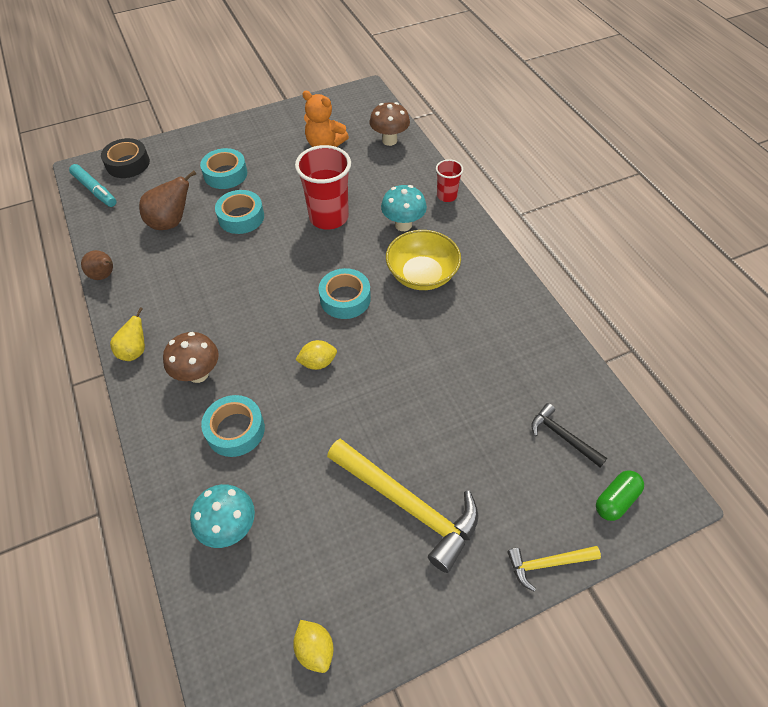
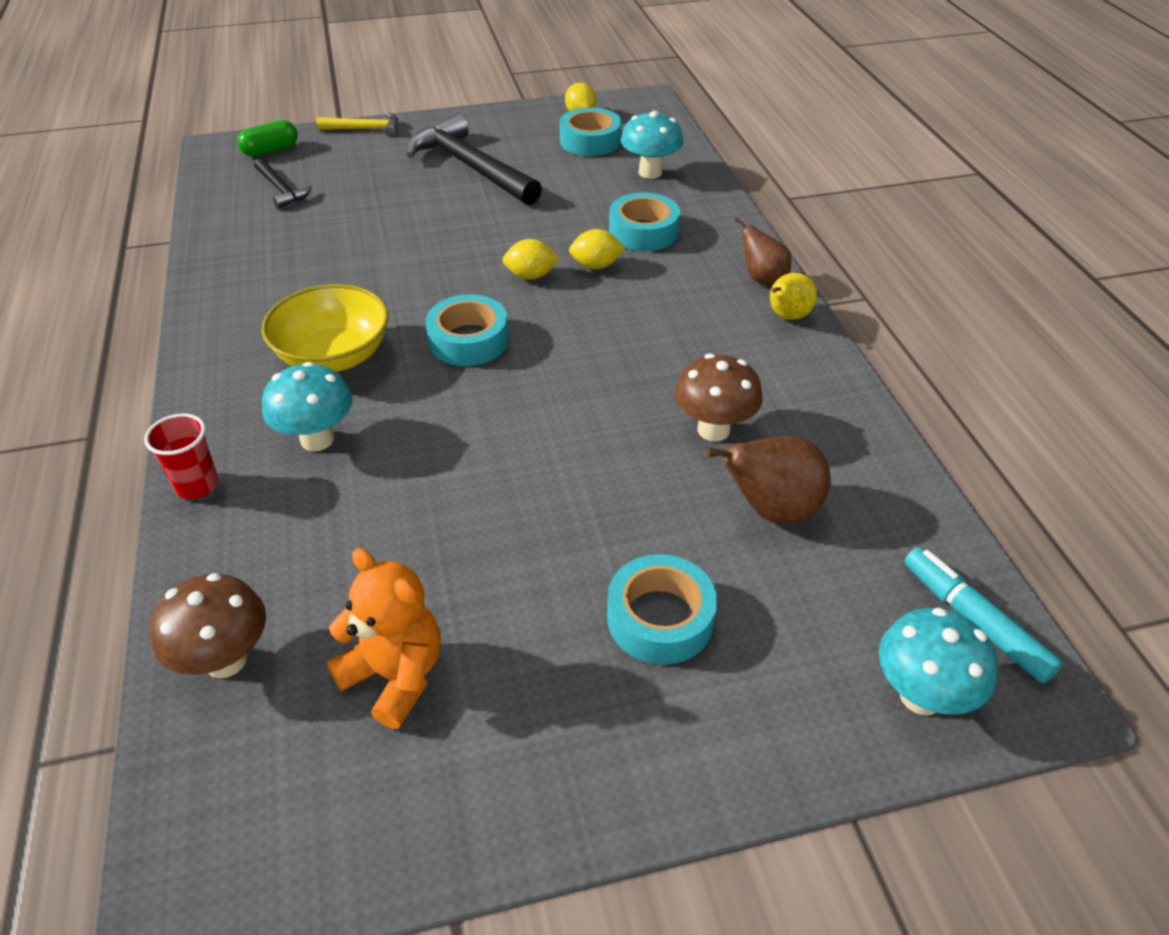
camera: 170 degrees left, 10 degrees down
brown pear [81,250,113,280] -> brown pear moved to [735,217,791,286]
black tape [101,138,150,178] -> turquoise mushroom [879,607,998,715]
brown mushroom [163,332,219,383] -> brown mushroom moved to [675,354,763,442]
turquoise tape [215,190,264,234] -> turquoise tape moved to [560,108,621,156]
red cup [295,145,351,229] -> none
yellow hammer [327,438,479,573] -> black hammer [406,113,542,205]
none -> yellow lemon [569,229,625,269]

